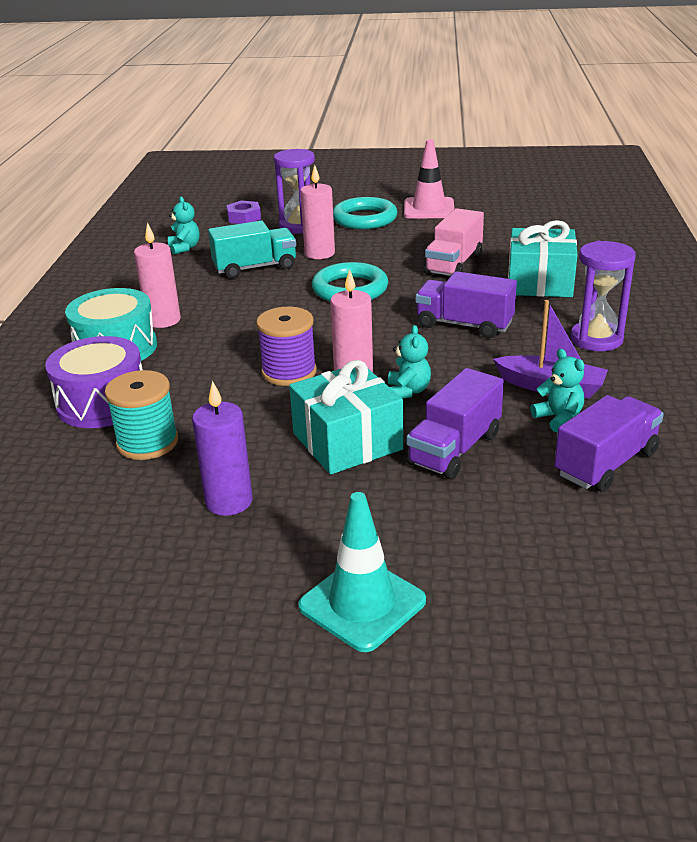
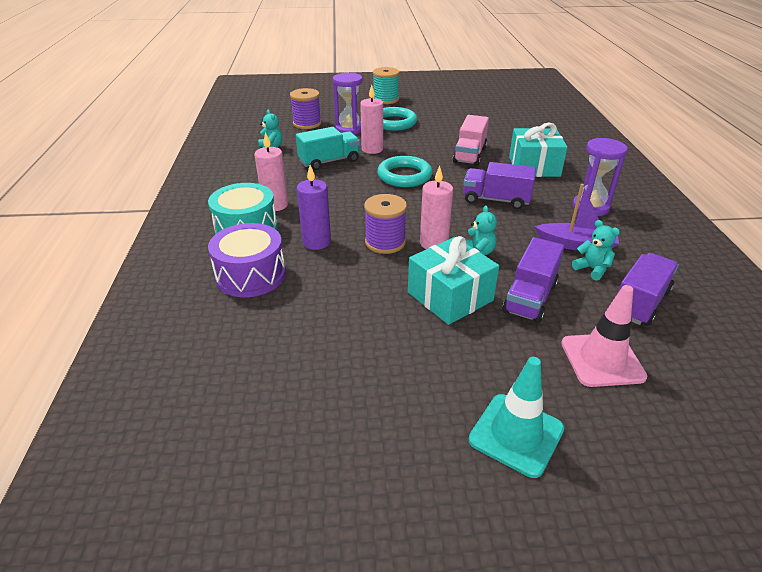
camera: 10 degrees left, 5 degrees up
turquoise spool [105,370,178,460] -> turquoise spool moved to [373,67,399,104]
purple candle [192,381,253,516] -> purple candle moved to [297,165,331,250]
purple nut [226,201,261,224] -> purple spool [290,88,321,129]
pink traffic cone [404,139,454,219] -> pink traffic cone moved to [561,285,647,387]

